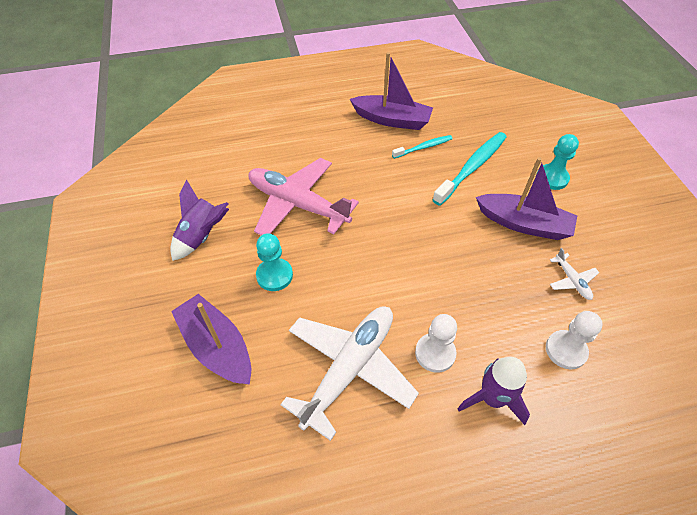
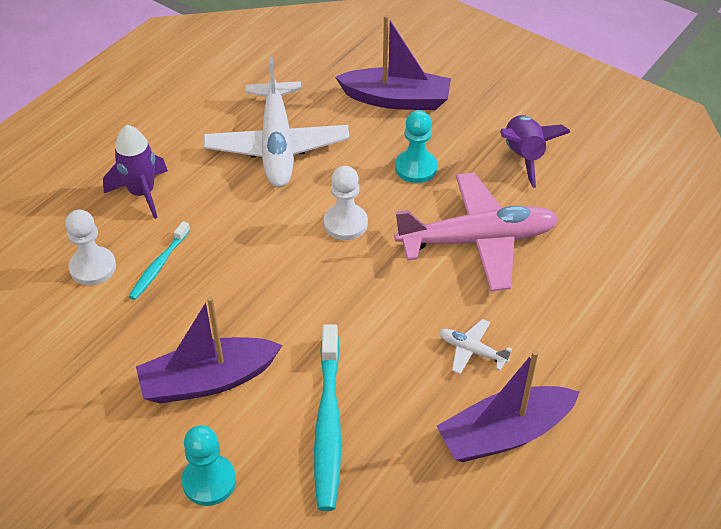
camera: 140 degrees right, 5 degrees down
turquoise toothbrush [392,135,453,159] -> turquoise toothbrush moved to [129,221,190,300]
white pawn [415,314,457,373] -> white pawn moved to [324,166,368,240]
white plane [550,248,599,300] -> white plane moved to [439,319,512,374]

